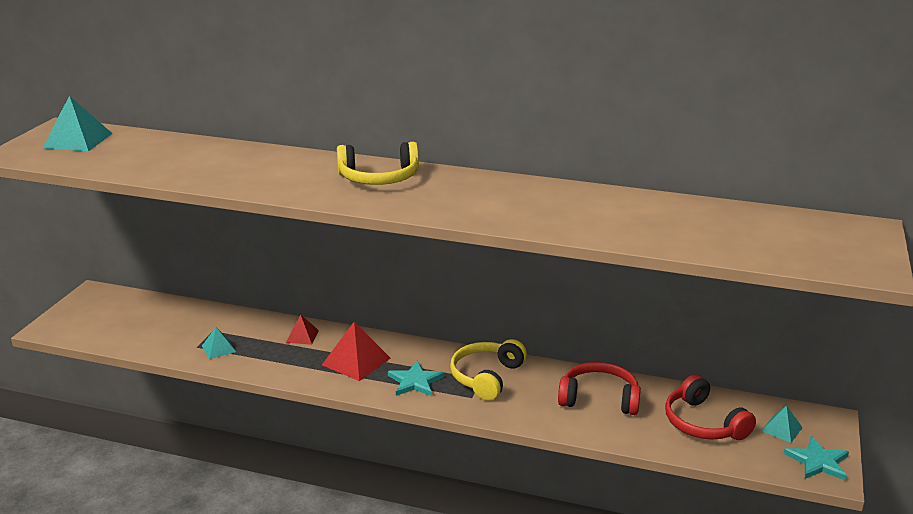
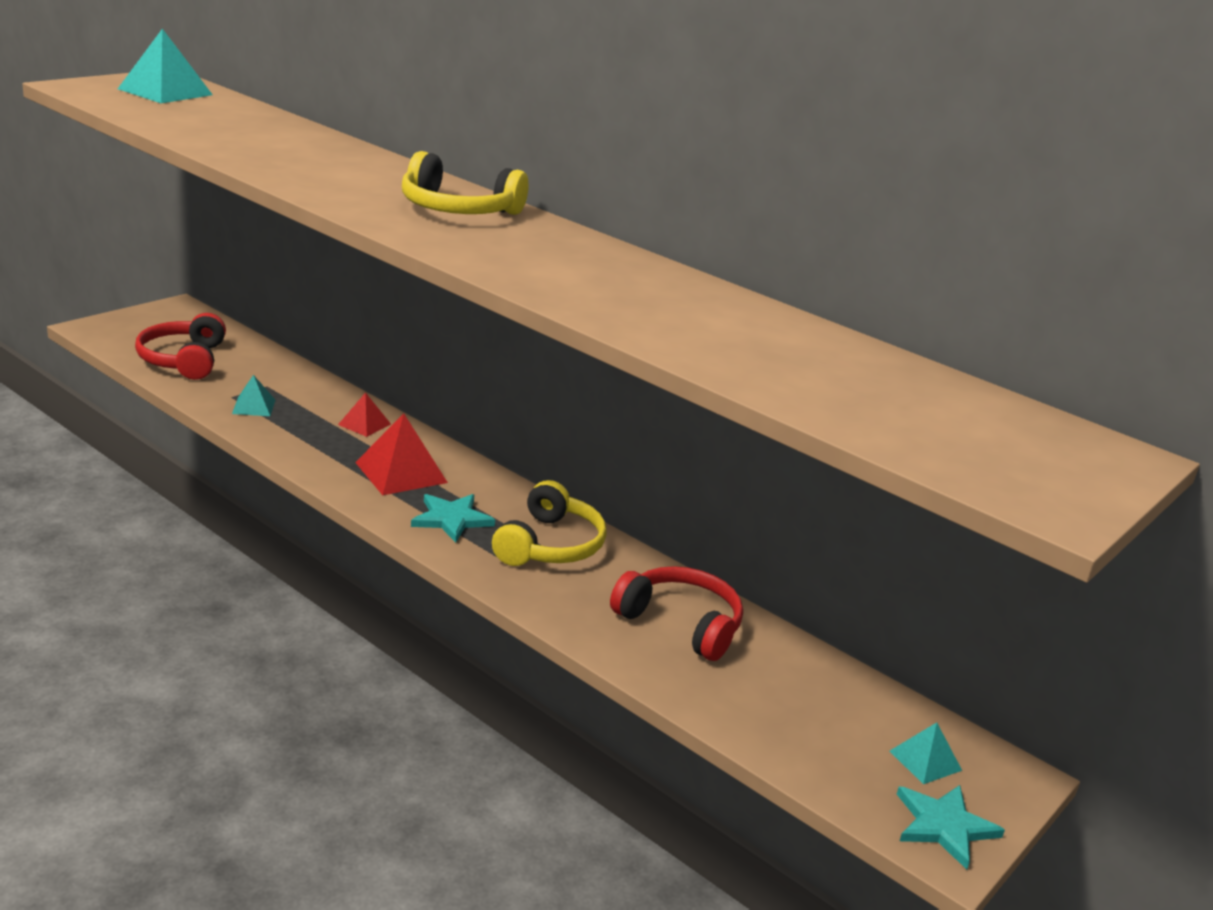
camera: 20 degrees right, 0 degrees up
yellow headphones [450,339,527,401] -> yellow headphones turned 150 degrees clockwise [492,480,607,566]
red headphones [665,374,756,440] -> red headphones moved to [135,313,226,380]

